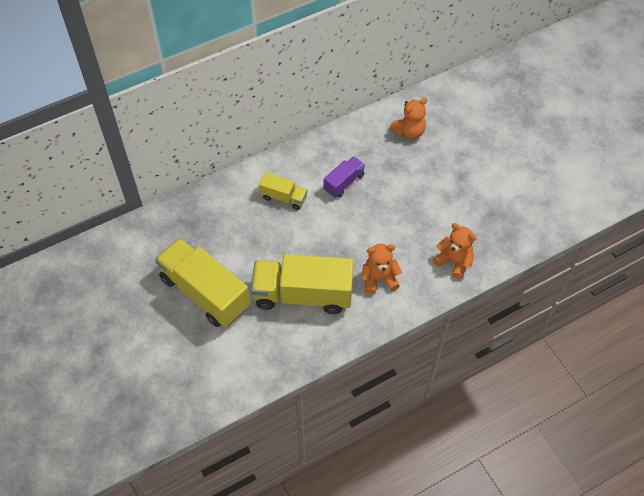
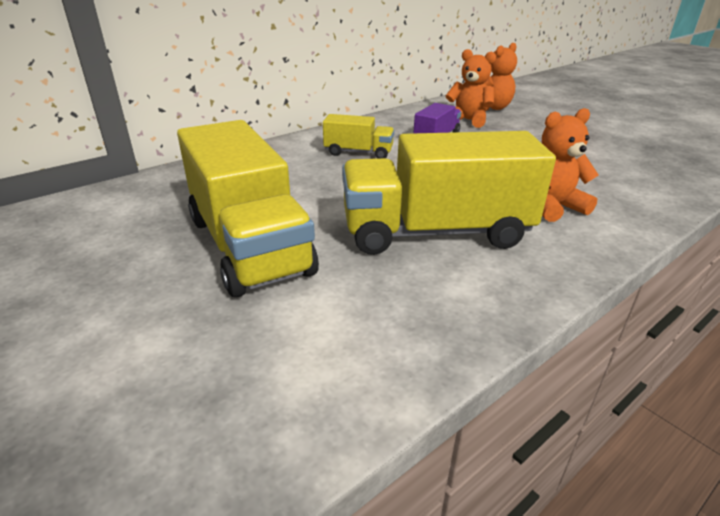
camera: 10 degrees left, 25 degrees down
yellow truck [155,238,250,327] -> yellow truck turned 150 degrees counterclockwise [177,120,319,297]
orange teddy bear [433,223,476,279] -> orange teddy bear moved to [446,49,496,128]

